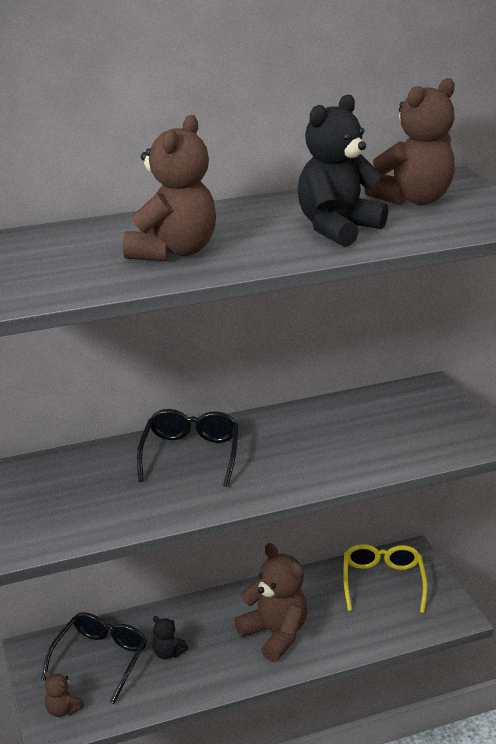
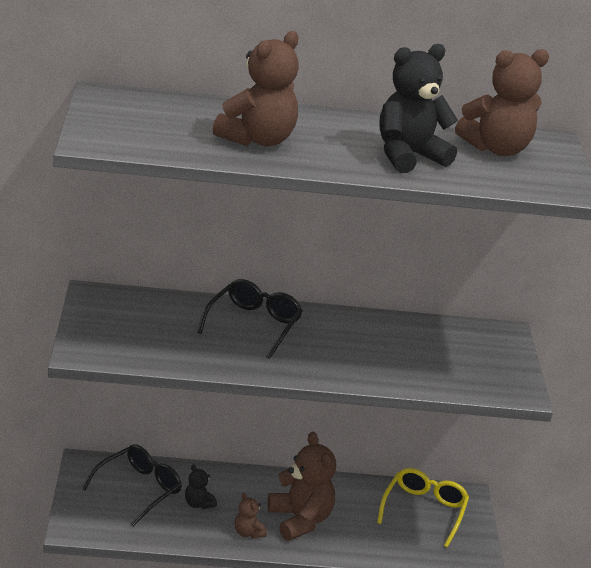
camera: 15 degrees right, 0 degrees up
brown teddy bear [45,671,84,717] -> brown teddy bear moved to [234,493,267,539]

